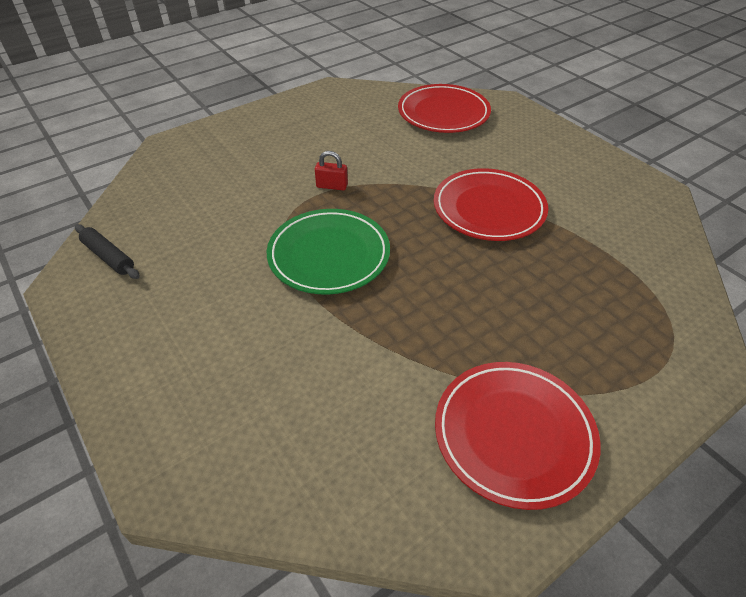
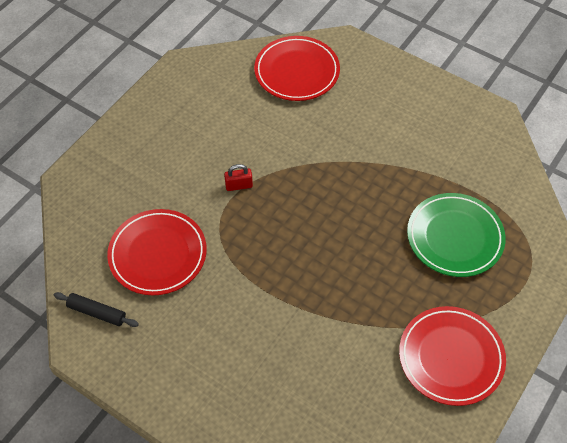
camera: 20 degrees left, 10 degrees up
green plate [267,209,390,294] -> green plate moved to [407,193,506,277]
red plate [434,168,548,241] -> red plate moved to [107,209,207,295]

